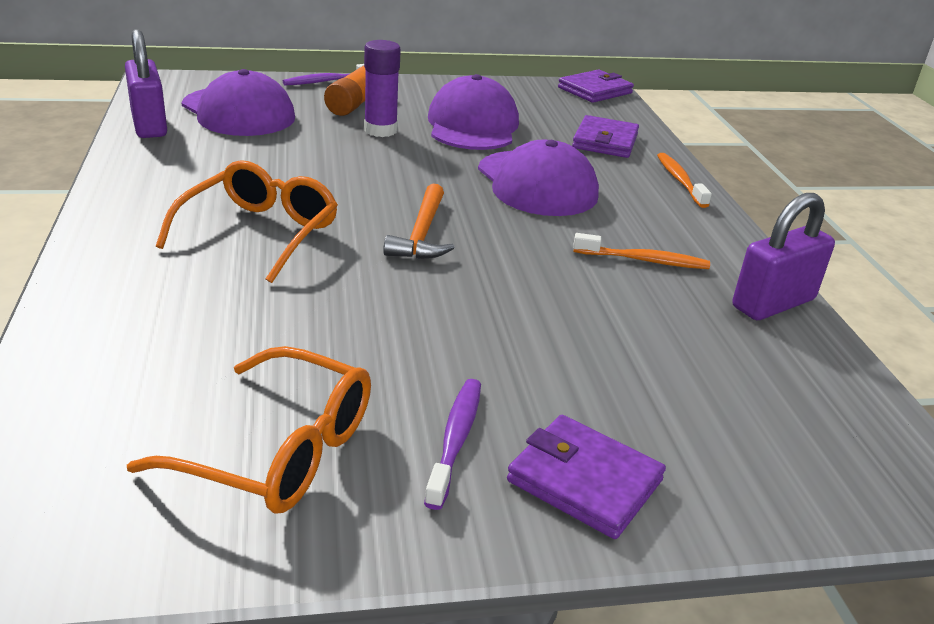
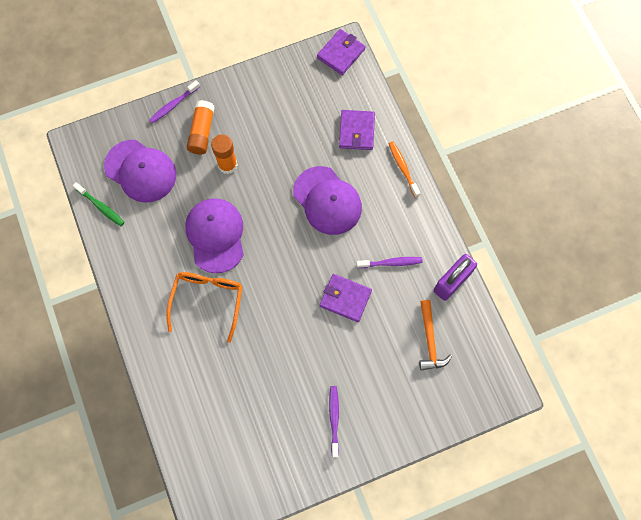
camera: 10 degrees left, 40 degrees up
purple padlock [125,30,167,138] -> green toothbrush [73,182,125,226]
orange glasses [127,346,371,513] -> none
purple glue stick [364,40,401,137] -> orange glue stick [211,134,238,174]
orange hammer [383,183,455,259] -> orange hammer moved to [419,300,452,371]
purple cap [428,74,519,150] -> purple cap moved to [186,198,244,273]
purple wallet [507,415,666,539] -> purple wallet moved to [320,274,372,322]
orange toothbrush [573,233,710,269] -> purple toothbrush [356,257,423,268]

